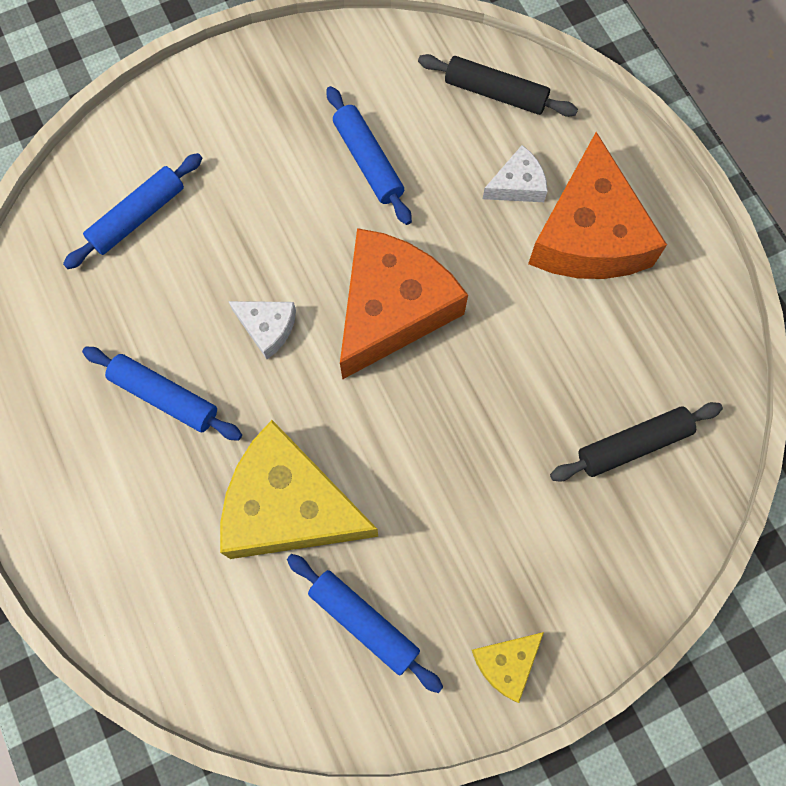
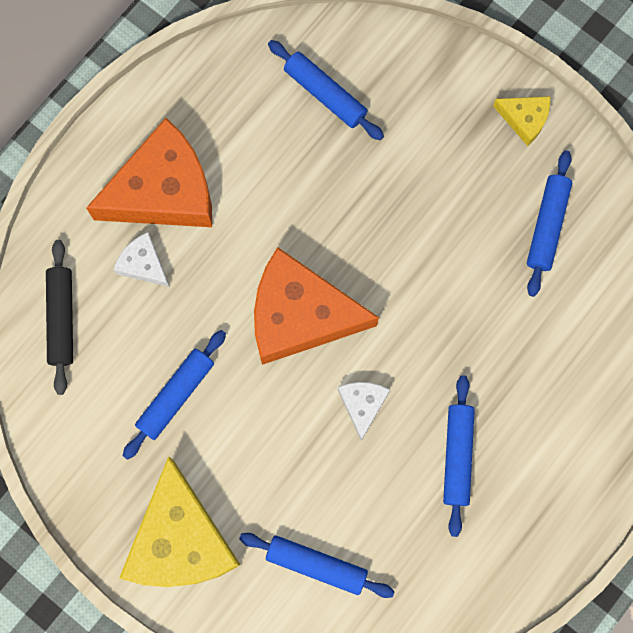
camera: 115 degrees left, 5 degrees up
yellow cheese [220,420,378,559] -> yellow cheese moved to [119,456,240,587]
black rolling pin [550,402,723,481] -> blue rolling pin [268,40,384,140]

